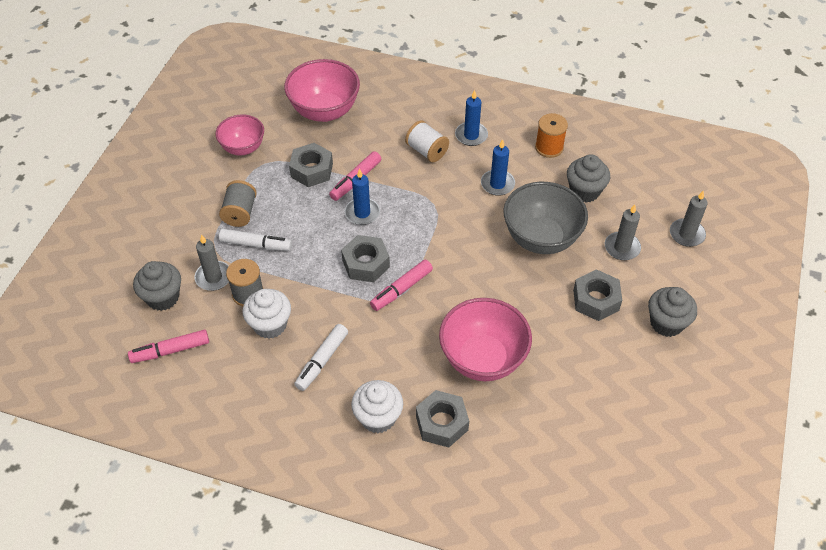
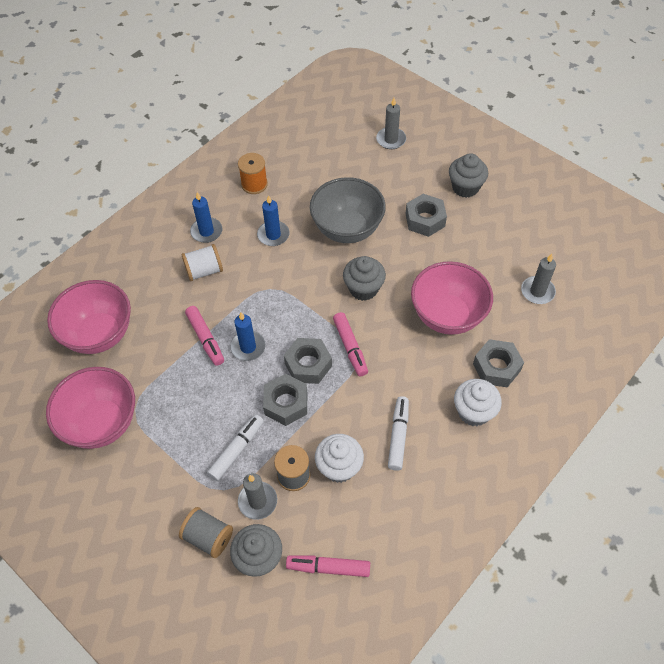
camera: 65 degrees left, 5 degrees up
pink marker [128,330,209,363] -> pink marker turned 90 degrees clockwise [286,555,370,577]
pink bowl [215,114,264,155] -> pink bowl [46,367,135,449], size x1.59
grey spool [219,180,257,227] -> grey spool moved to [179,507,233,558]
grey nut [289,143,333,187] -> grey nut moved to [263,374,307,426]
white marker [294,324,348,391] -> white marker turned 135 degrees counterclockwise [388,396,409,471]
grey cupcake [567,154,610,203] -> grey cupcake moved to [343,256,386,301]
grey candle [605,204,641,260] -> grey candle moved to [521,254,556,304]

